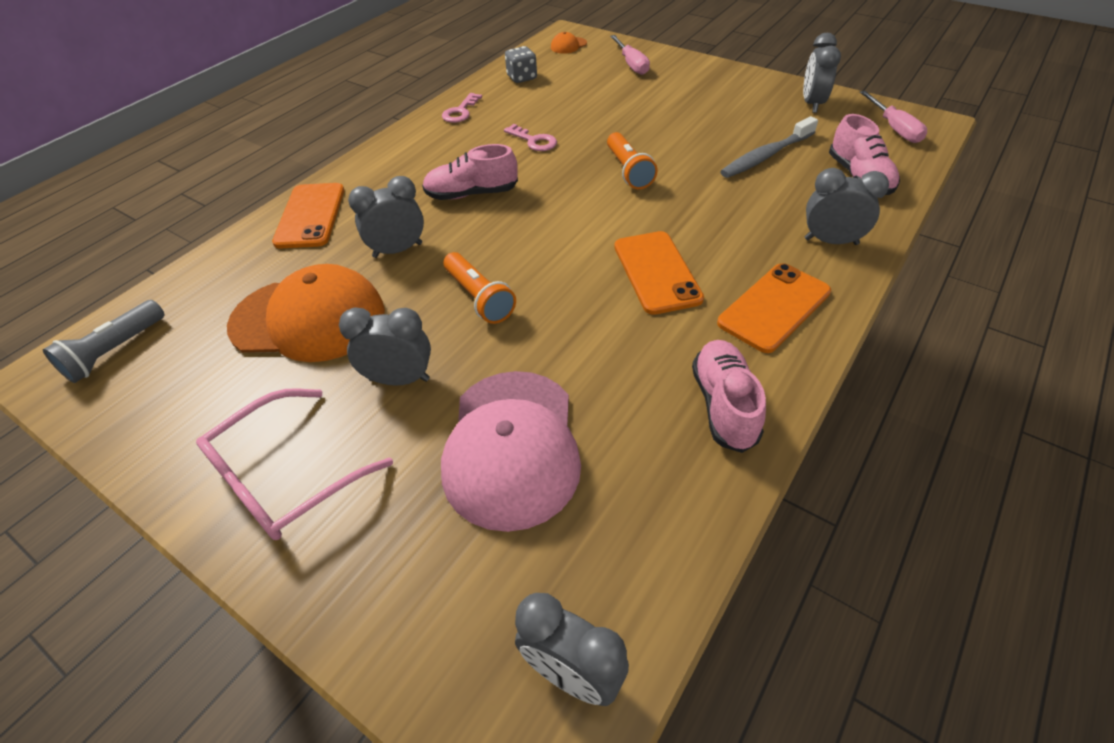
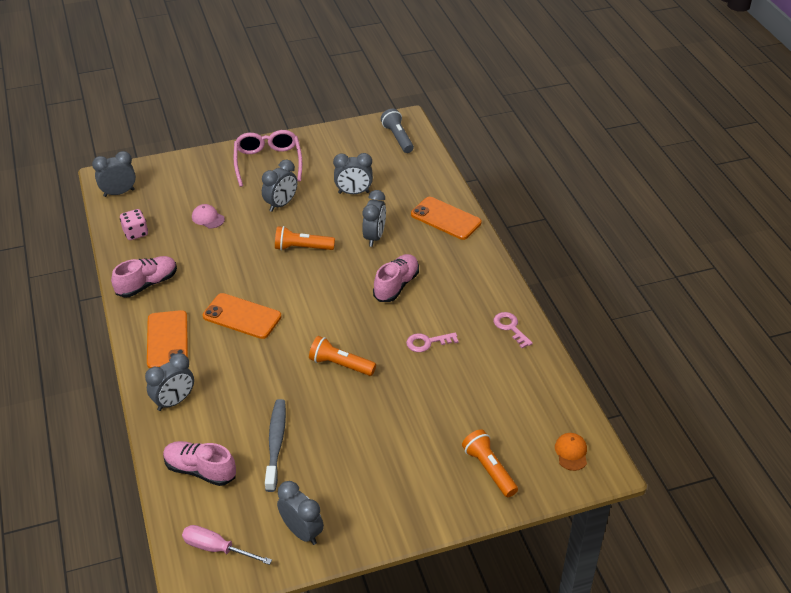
camera: 125 degrees right, 5 degrees down
orange cap [227,264,385,362] -> grey clock [333,153,373,194]
pink cap [441,371,581,532] -> pink cap [192,204,225,228], size x0.40
grey dice [505,46,537,83] -> none
pink screwdriver [610,35,650,75] -> orange flashlight [462,429,518,497]
pink shoe [692,340,766,453] -> pink shoe turned 75 degrees counterclockwise [111,256,177,298]
none -> pink dice [120,209,148,240]

